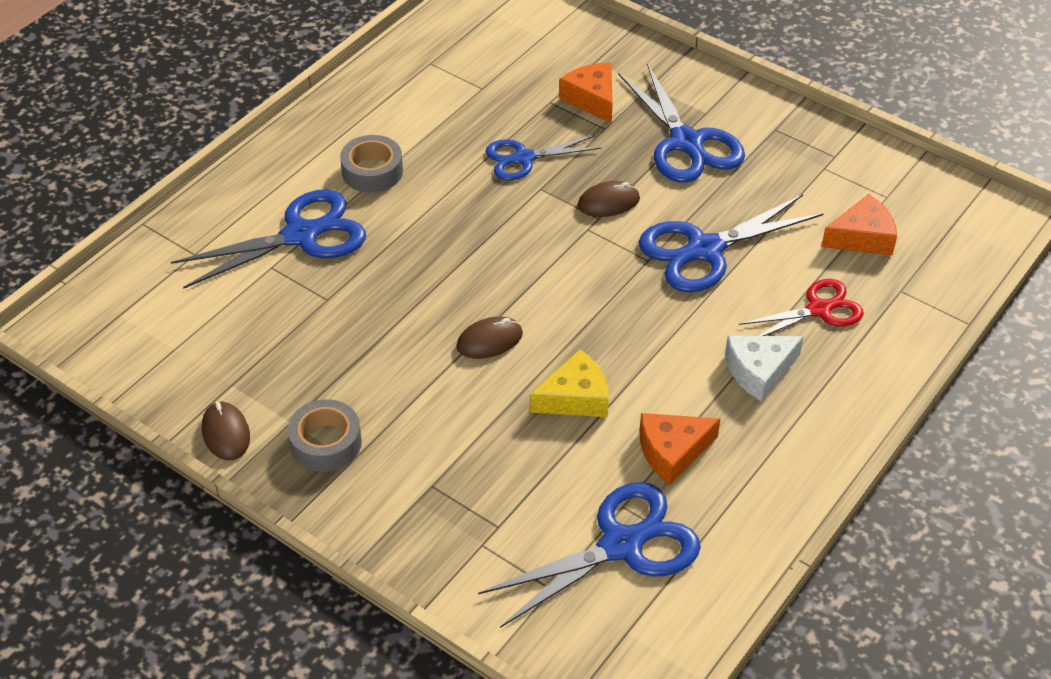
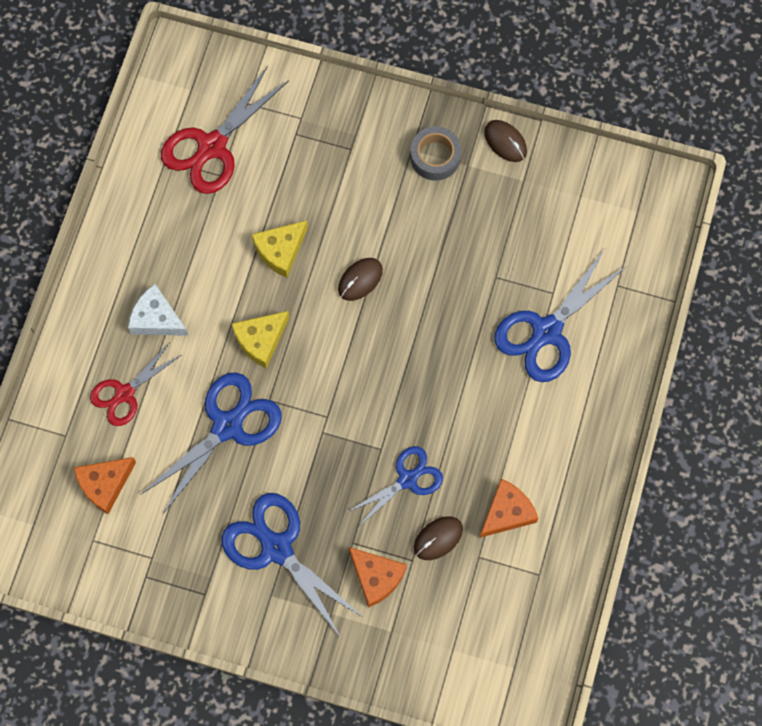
camera: 160 degrees right, 25 degrees up
grey tape [340,135,403,193] -> none
blue scissors [478,482,701,628] -> red scissors [161,66,289,194]
brown mouse [578,181,640,217] -> brown mouse moved to [414,516,463,560]
orange cheese [639,413,720,485] -> orange cheese moved to [479,479,539,538]
white cheese [725,336,804,402] -> white cheese turned 105 degrees counterclockwise [128,284,189,336]
none -> yellow cheese [232,311,290,368]

